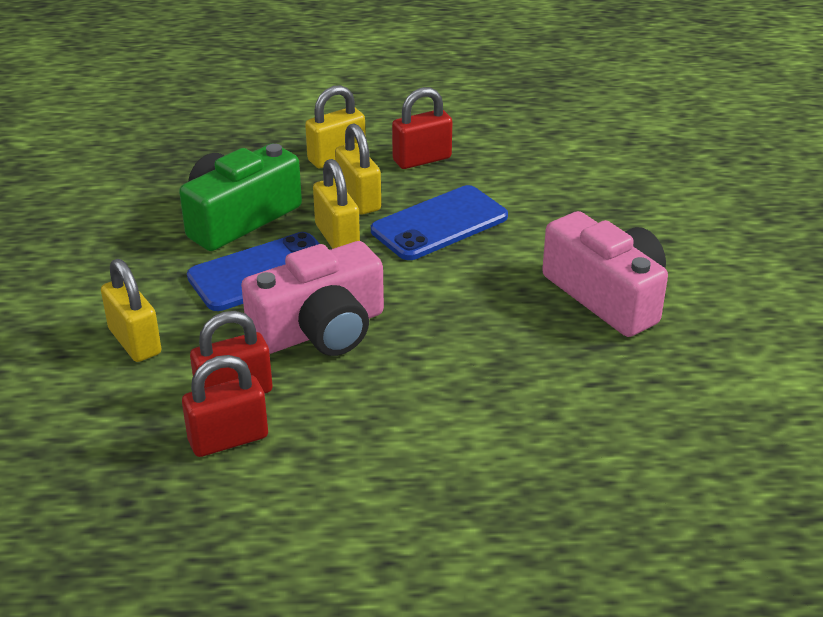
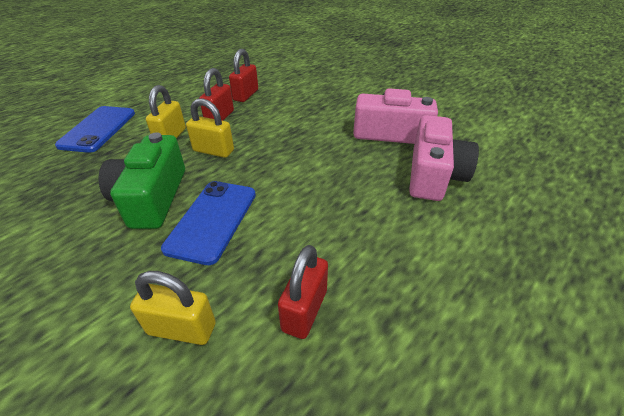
camera: 45 degrees left, 5 degrees up
red padlock [182,355,268,457] -> red padlock moved to [229,49,258,102]
pink camera [241,241,384,356] -> pink camera moved to [409,115,479,201]
yellow padlock [313,159,360,249] -> none
blue phone [371,185,508,260] -> blue phone moved to [55,106,135,153]

